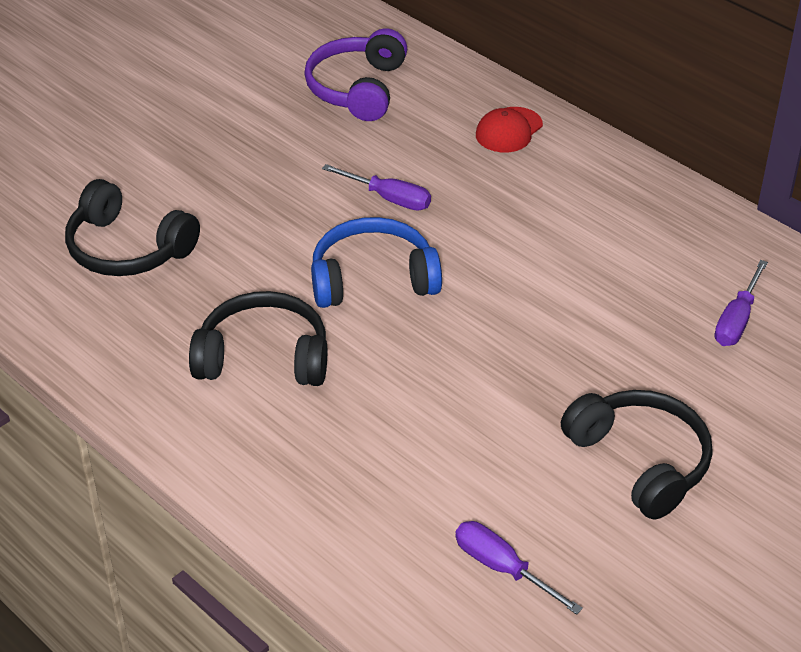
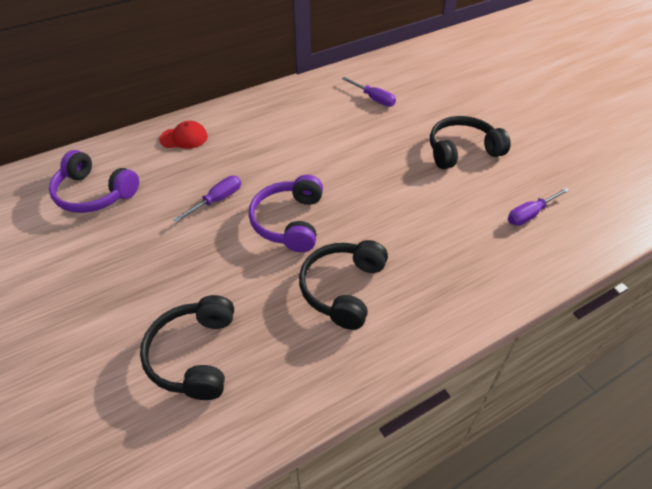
camera: 75 degrees left, 5 degrees up
black headphones [65,179,200,276] -> black headphones turned 135 degrees clockwise [140,295,234,400]
blue headphones [311,217,442,308] -> purple headphones [249,175,323,252]
red cap [476,107,543,152] -> red cap turned 60 degrees counterclockwise [159,121,208,149]

